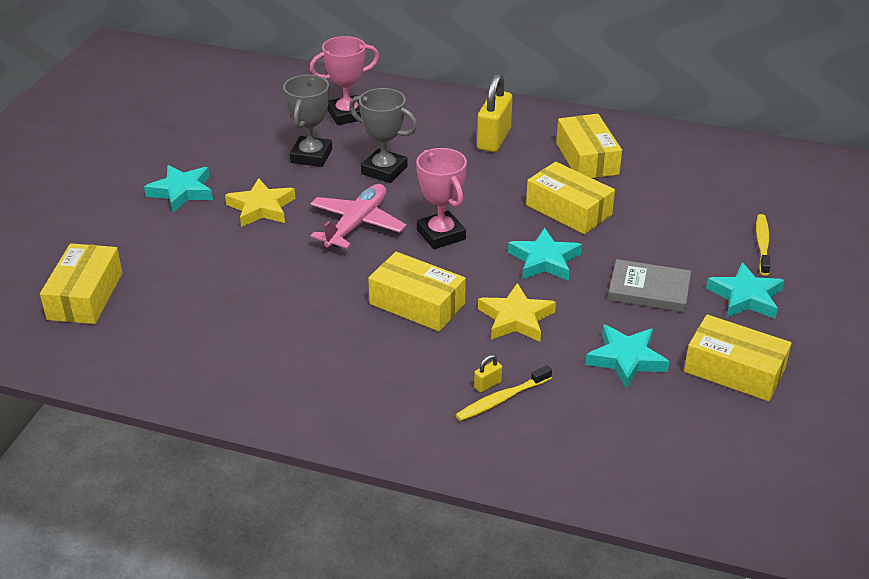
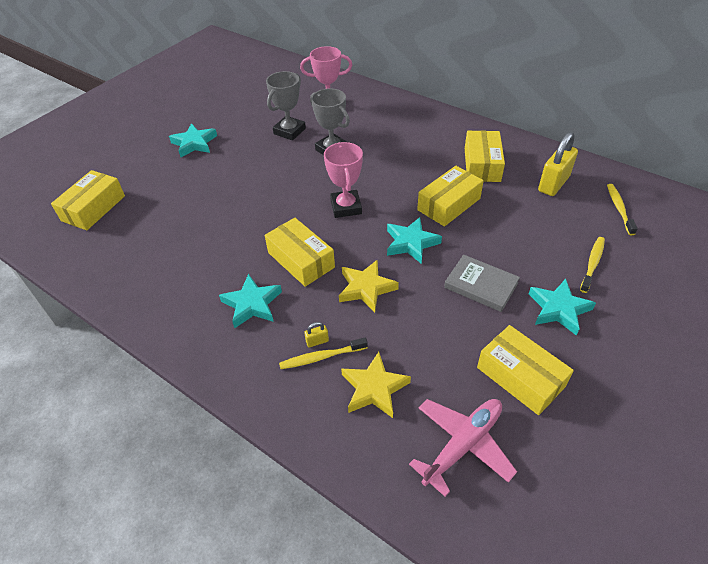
camera: 20 degrees right, 10 degrees up
yellow star [225,178,295,227] -> yellow star moved to [341,352,411,418]
pink plane [310,184,406,249] -> pink plane moved to [409,399,517,497]
yellow padlock [477,73,512,152] -> yellow padlock moved to [538,132,578,196]
yellow box [526,162,615,234] -> yellow box turned 75 degrees clockwise [417,166,484,227]
turquoise star [585,324,669,388] -> turquoise star moved to [219,274,282,328]
none -> yellow toothbrush [607,184,638,235]

